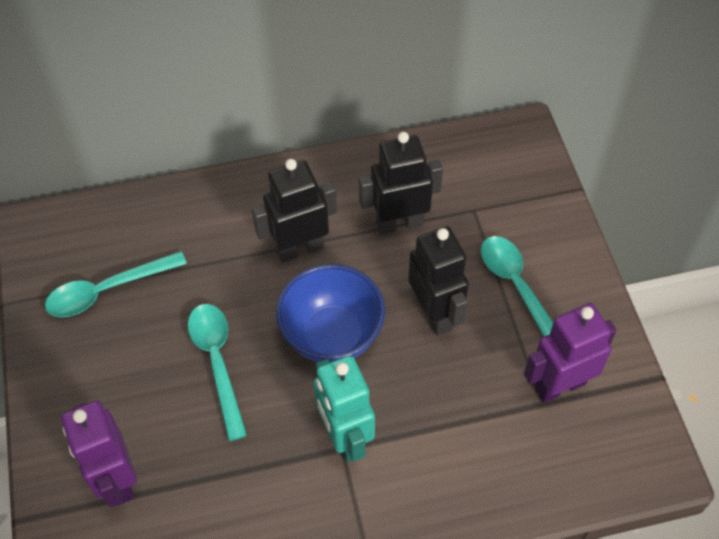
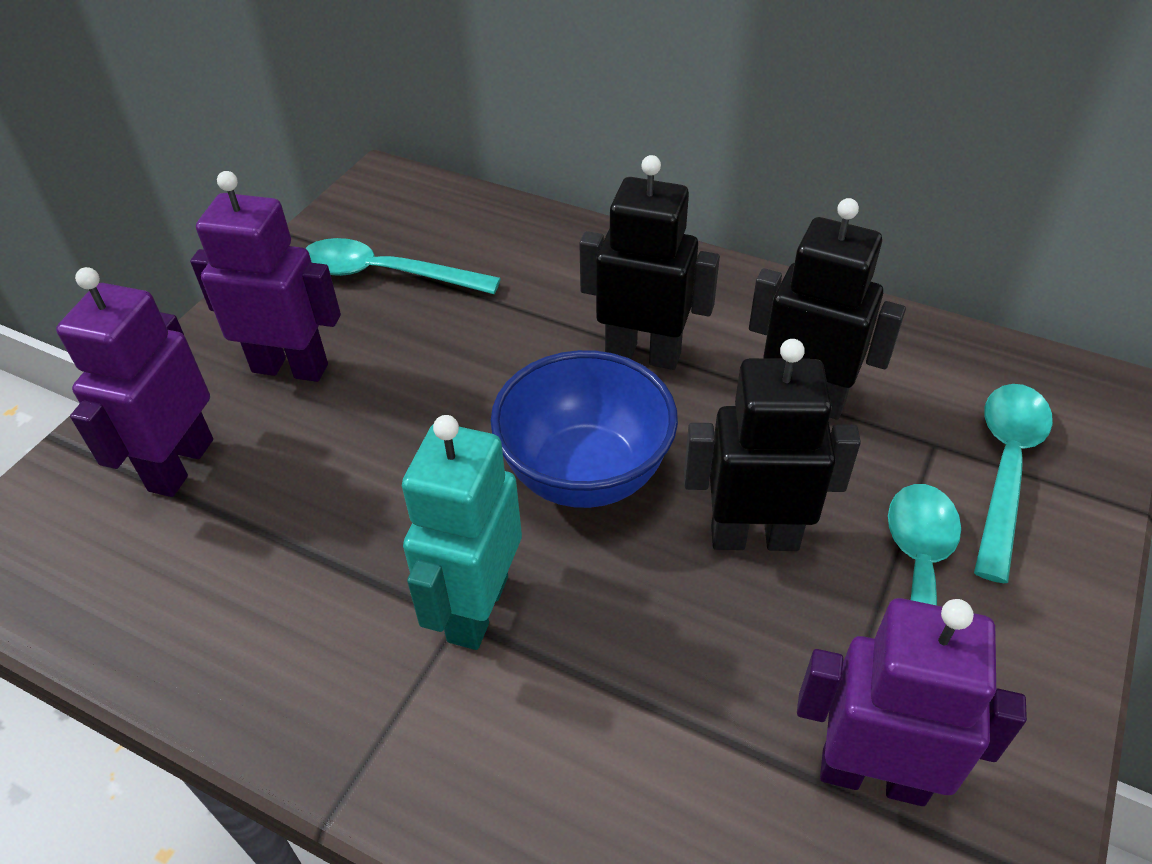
camera: 40 degrees right, 10 degrees down
turquoise spoon [188,304,247,441] -> turquoise spoon moved to [974,384,1053,583]
black robot [409,226,469,336] -> black robot turned 105 degrees counterclockwise [684,339,861,551]
none -> purple robot [190,171,341,382]

